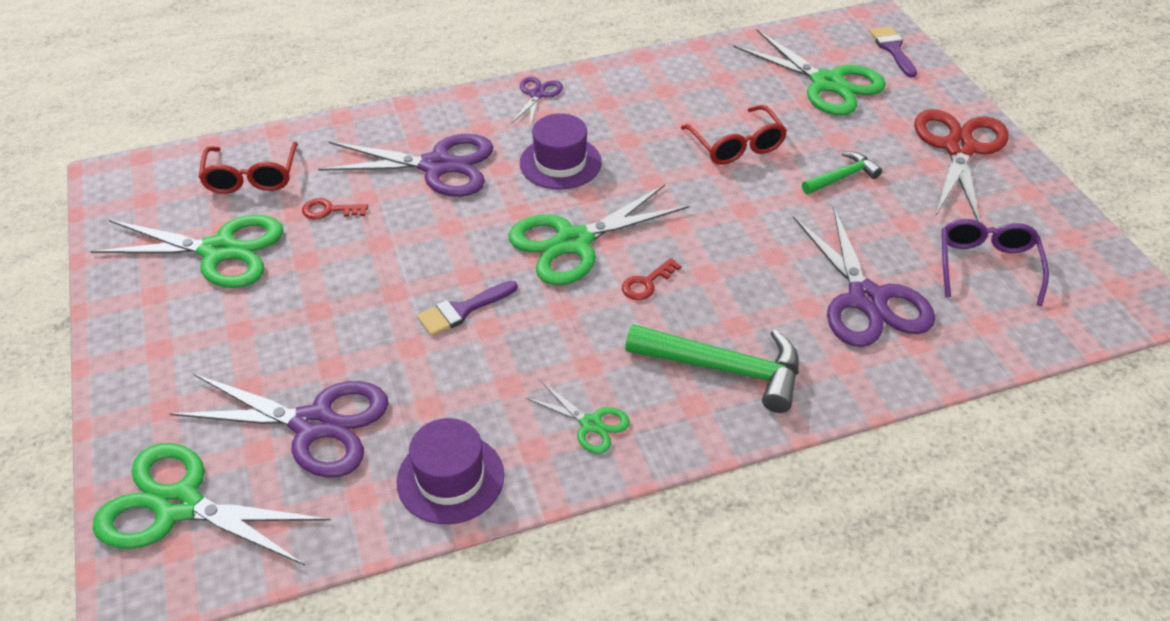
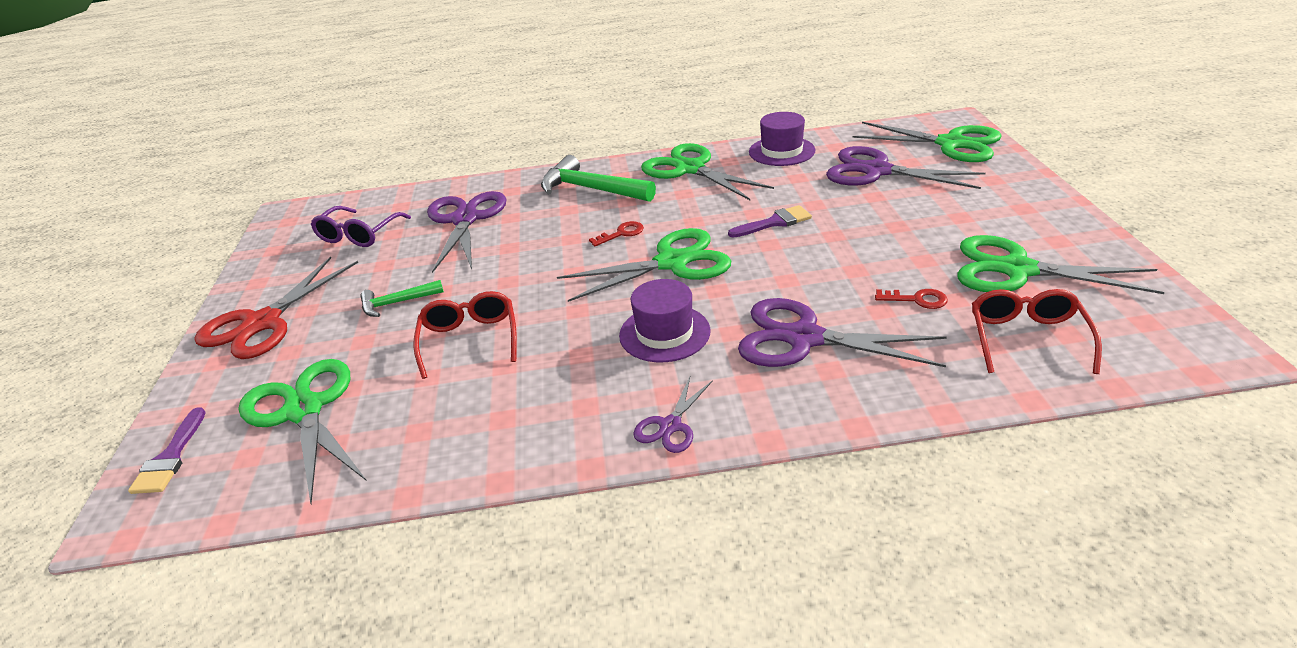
camera: 165 degrees left, 10 degrees down
green scissors [526,381,630,454] -> green scissors [641,143,774,200], size x1.99

